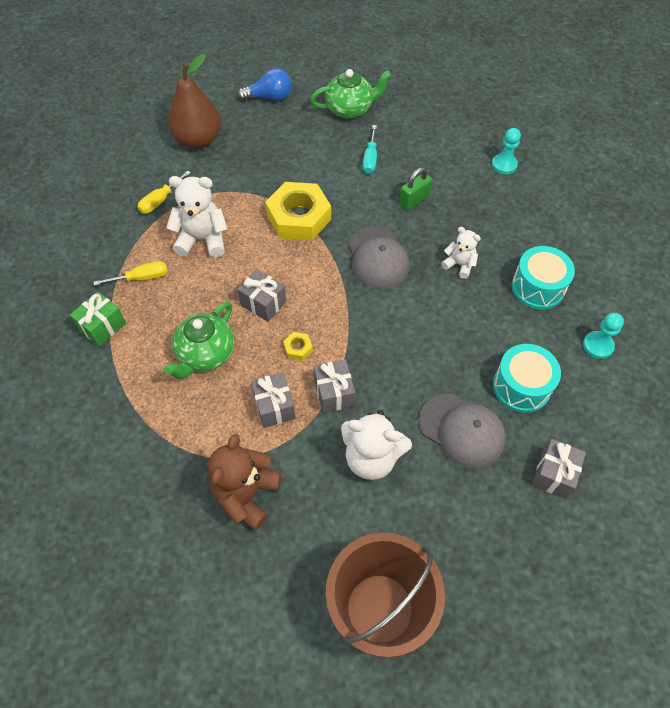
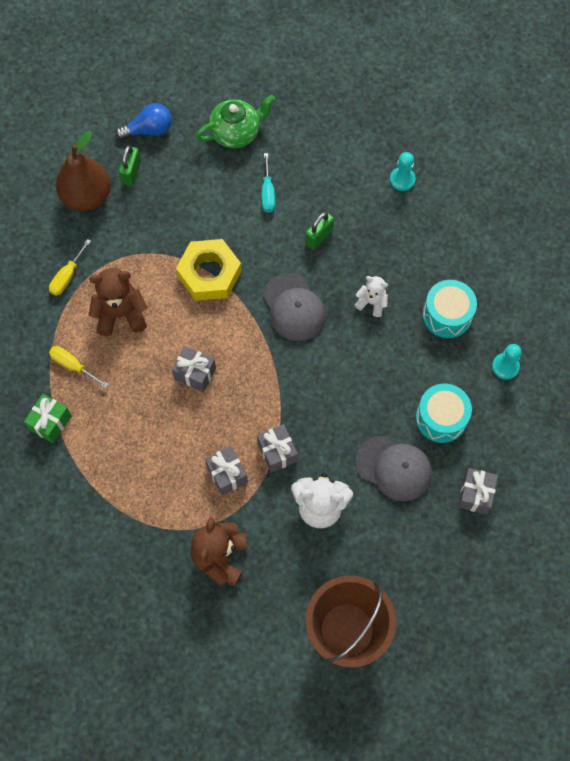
camera: 10 degrees left, 10 degrees up
yellow screwdriver [93,261,167,286] -> yellow screwdriver turned 120 degrees counterclockwise [49,346,109,388]
green teapot [164,301,234,379] -> none
white teddy bear [166,176,228,258] -> brown teddy bear [89,268,147,336]
yellow nut [283,332,313,361] -> none
none -> green padlock [119,145,141,186]

